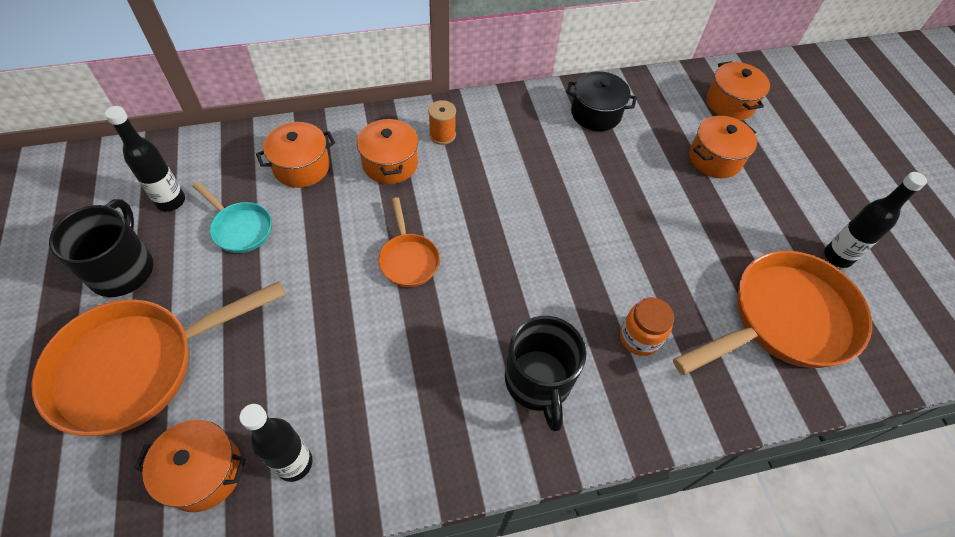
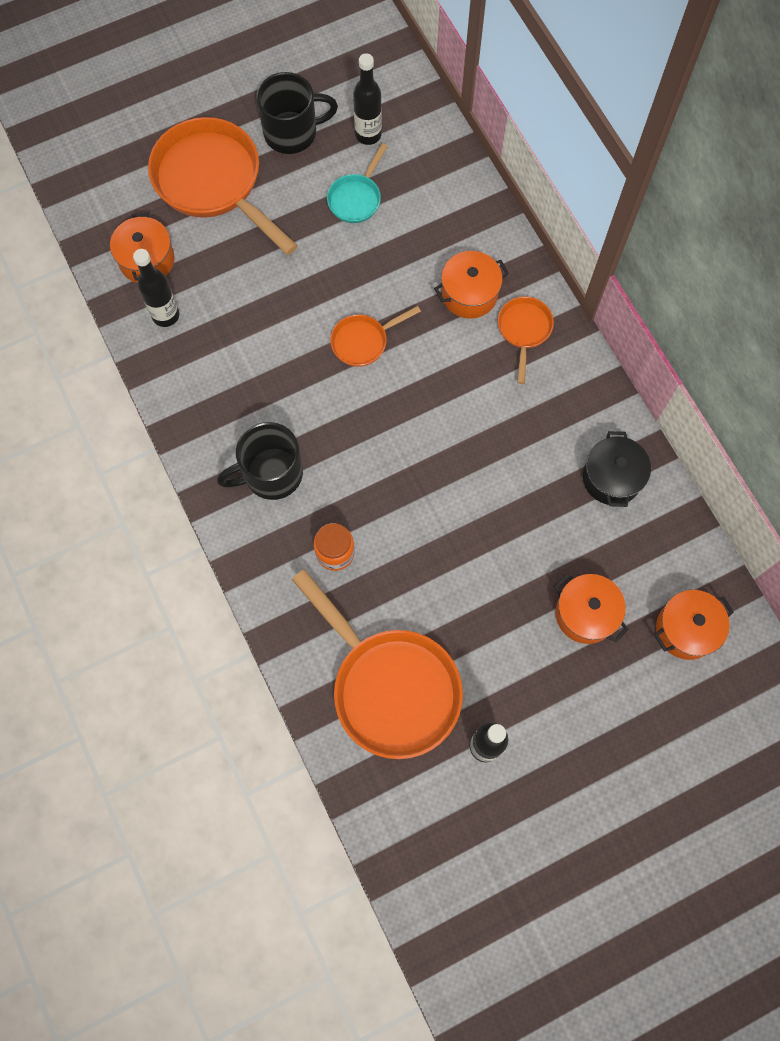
camera: 80 degrees right, 15 degrees up
orange pot [256,122,335,188] -> none
orange spool [428,100,456,145] -> orange pan [498,296,554,384]

